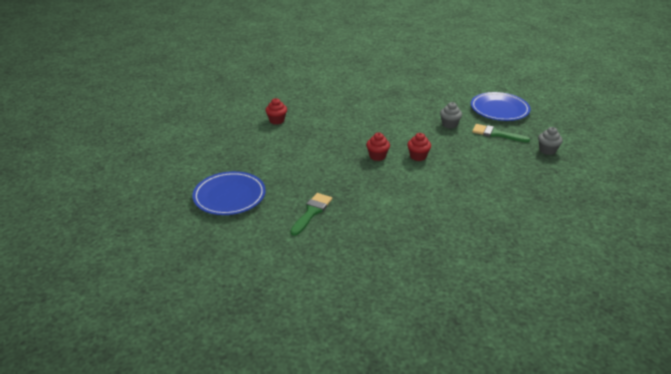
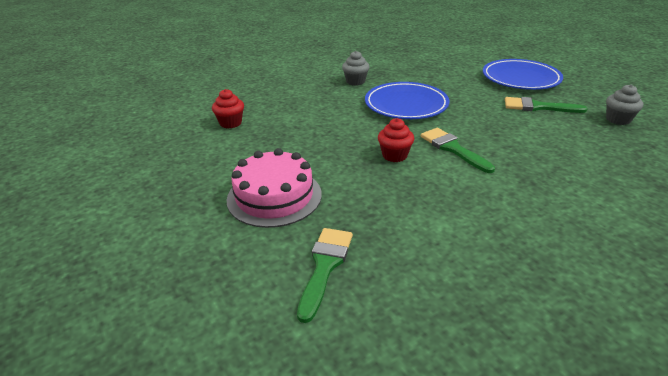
camera: 10 degrees left, 0 degrees up
blue plate [193,171,266,215] -> blue plate moved to [365,82,449,119]
red cupcake [407,133,431,161] -> green brush [421,128,495,173]
grey cupcake [440,102,462,129] -> grey cupcake moved to [342,51,370,85]
none -> pink cake [227,148,322,228]

